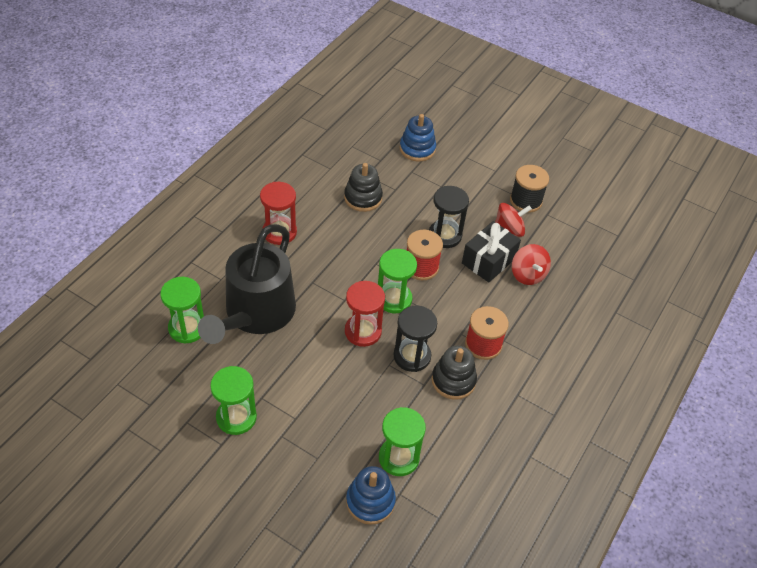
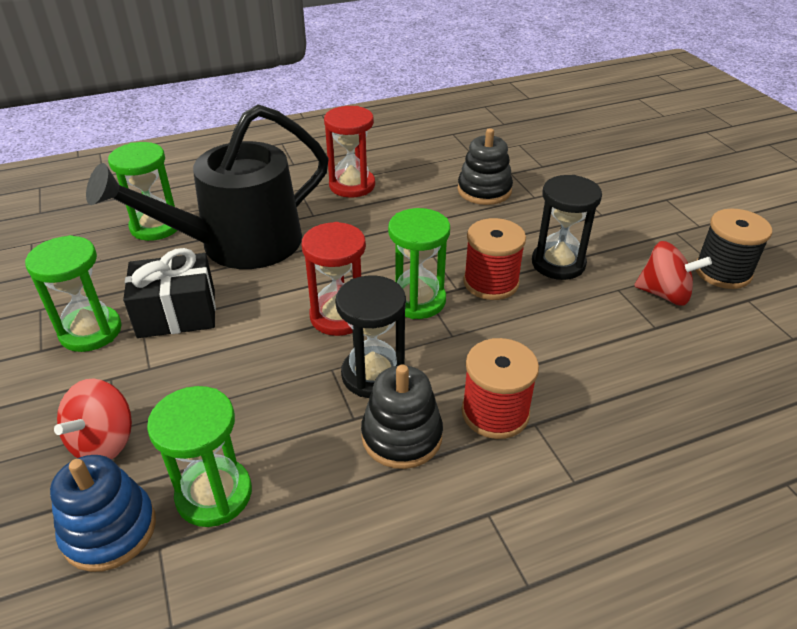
camera: 40 degrees right, 10 degrees down
blue stacking toy [400,114,436,161] -> none
black gift [462,221,521,282] -> black gift moved to [123,248,216,338]
red spinning top [512,244,551,285] -> red spinning top moved to [54,379,132,460]

